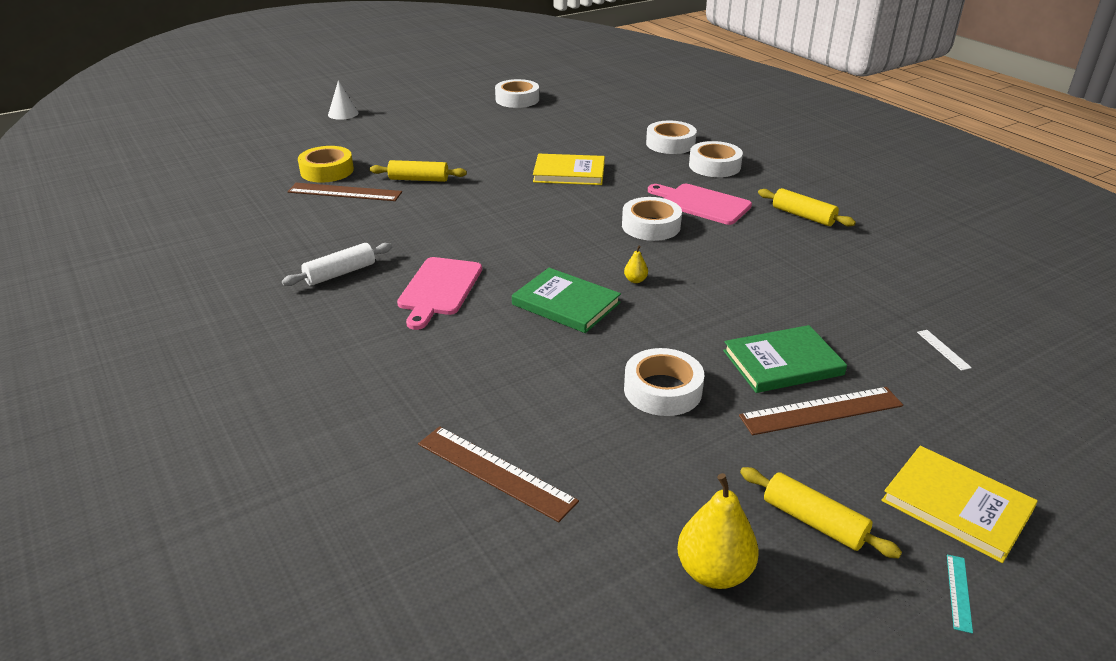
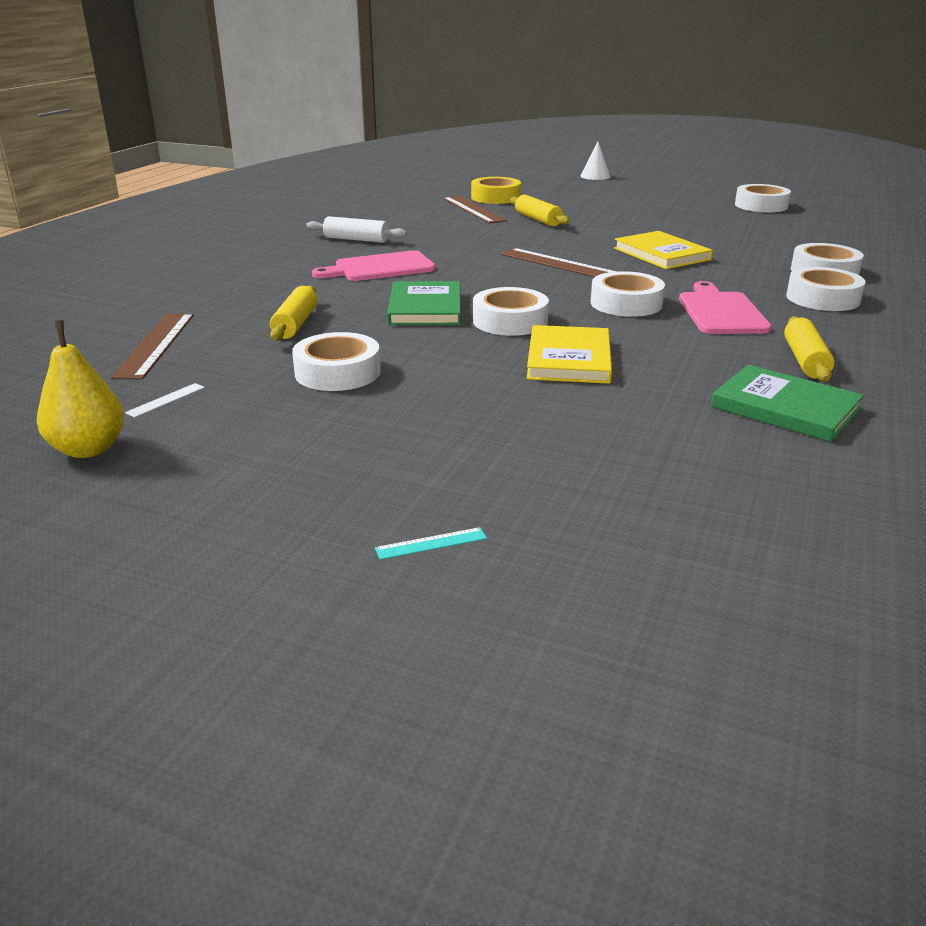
camera: 55 degrees right, 5 degrees down
yellow pear [624,245,648,283] -> white tape [473,287,549,336]
green book [723,325,847,393] -> green book moved to [711,365,864,442]
brown ruler [739,387,903,435] -> brown ruler moved to [500,248,617,277]
yellow rolling pin [740,467,902,558] -> yellow rolling pin moved to [270,285,318,341]
yellow book [881,446,1038,563] -> yellow book moved to [527,325,612,384]
white ruler [917,330,972,371] -> white ruler moved to [125,383,205,417]
turquoise ruler [947,555,973,634] -> turquoise ruler moved to [375,527,487,560]

